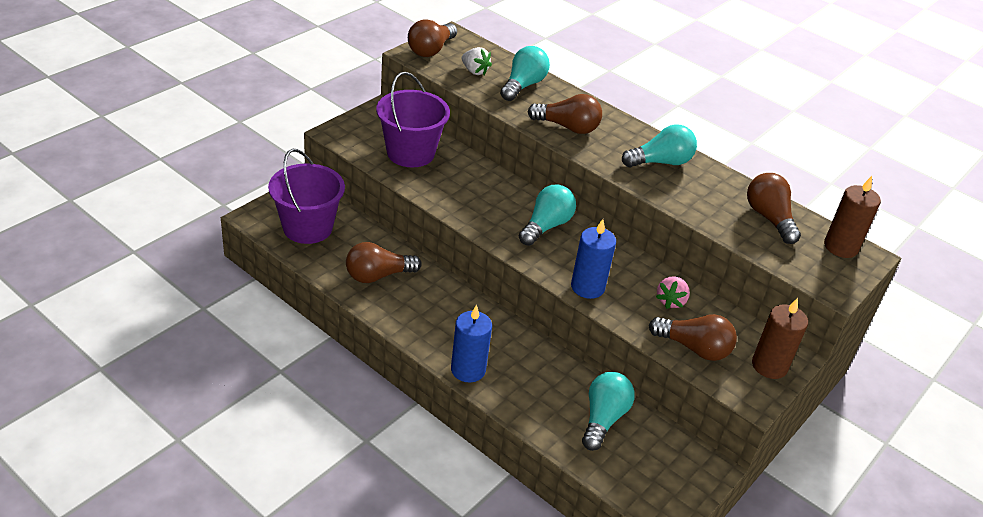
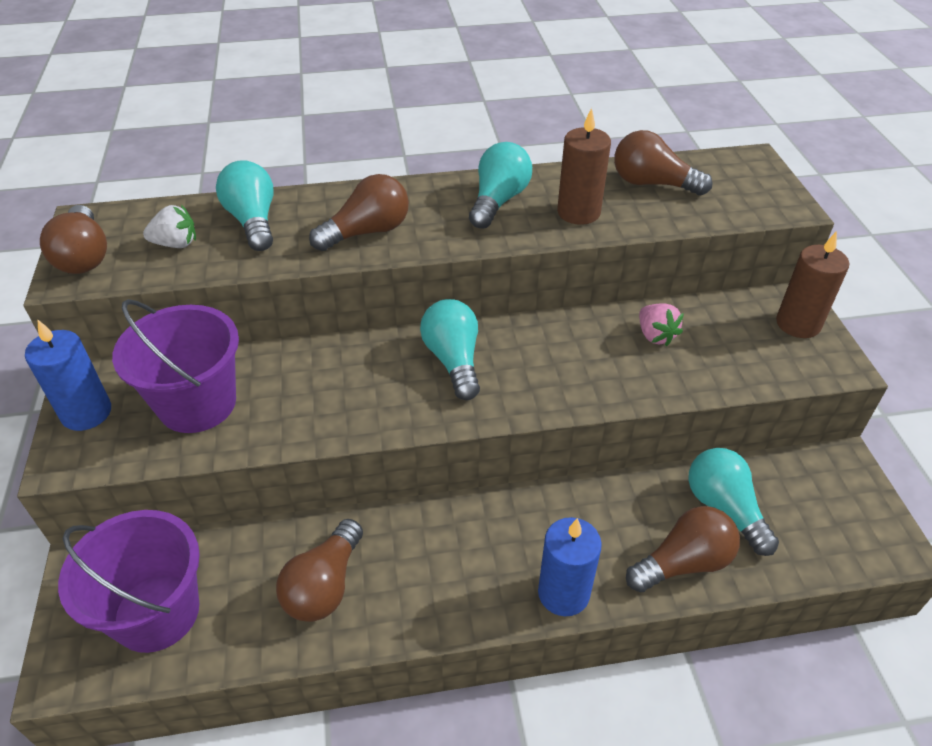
camera: 45 degrees left, 5 degrees up
blue candle [571,219,616,299] -> blue candle moved to [25,320,111,431]
brown light bulb [649,314,737,361] -> brown light bulb moved to [626,506,740,593]
brown candle [824,176,881,258] -> brown candle moved to [557,108,611,225]

